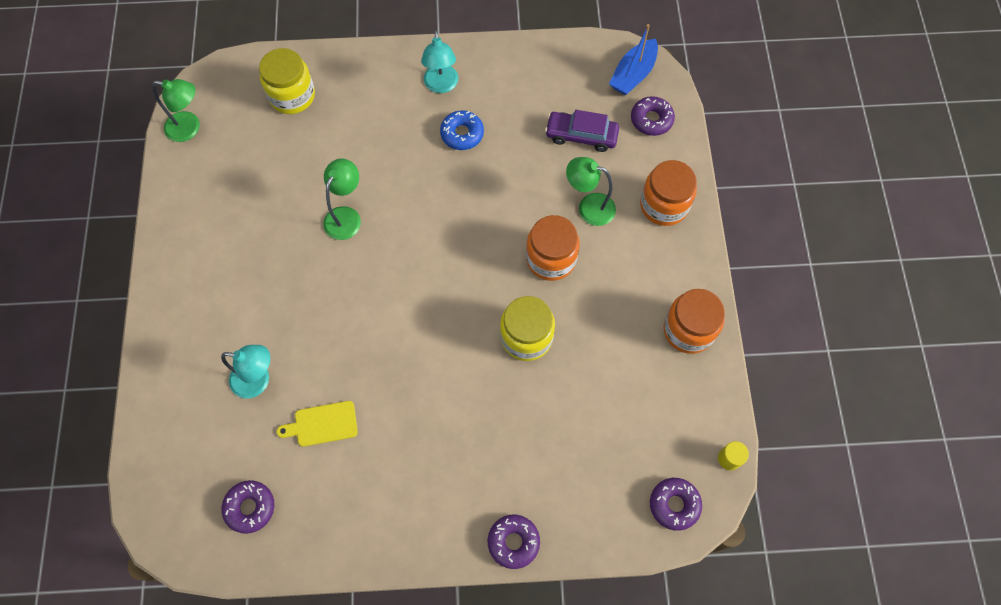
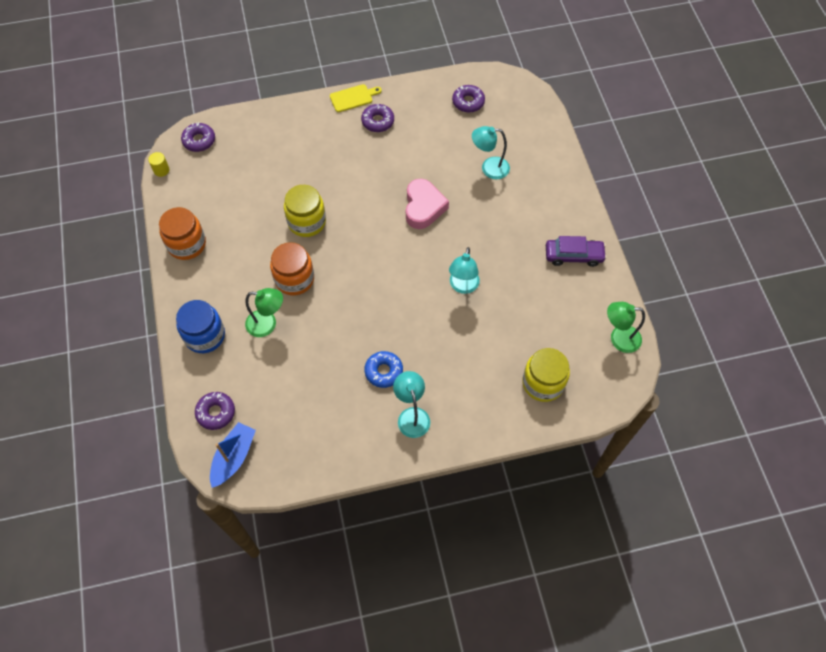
camera: 170 degrees right, 5 degrees down
yellow cutting board [277,401,358,447] -> yellow cutting board moved to [330,84,382,112]
green lamp [323,159,361,240] -> turquoise lamp [449,247,480,294]
purple donut [488,514,540,569] -> purple donut moved to [361,104,394,132]
purple car [545,110,619,152] -> purple car moved to [546,236,607,267]
orange jar [640,160,697,226] -> blue jar [176,300,225,353]
none -> pink heart [406,179,449,229]

